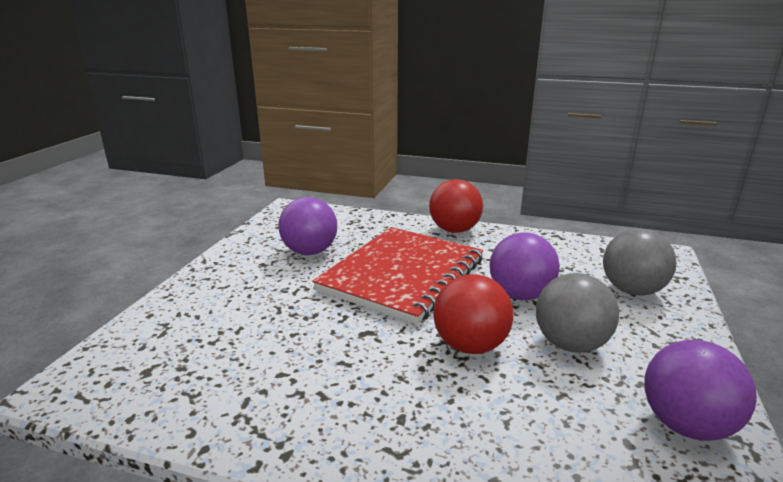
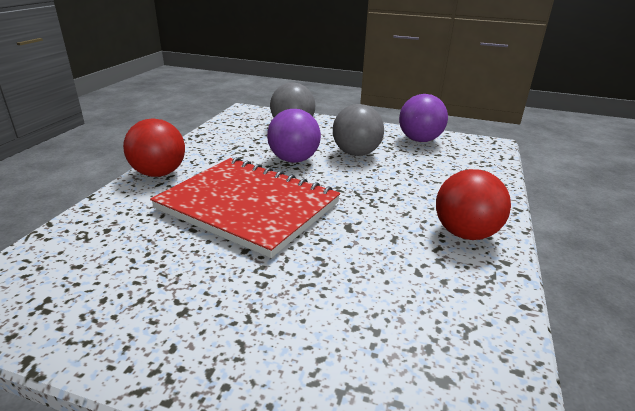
camera: 90 degrees left, 5 degrees up
purple ball [278,197,337,255] -> none
red ball [433,274,513,354] -> red ball moved to [436,169,511,240]

